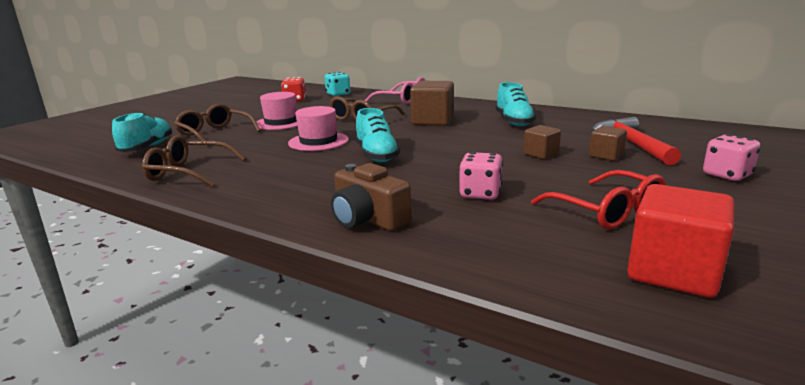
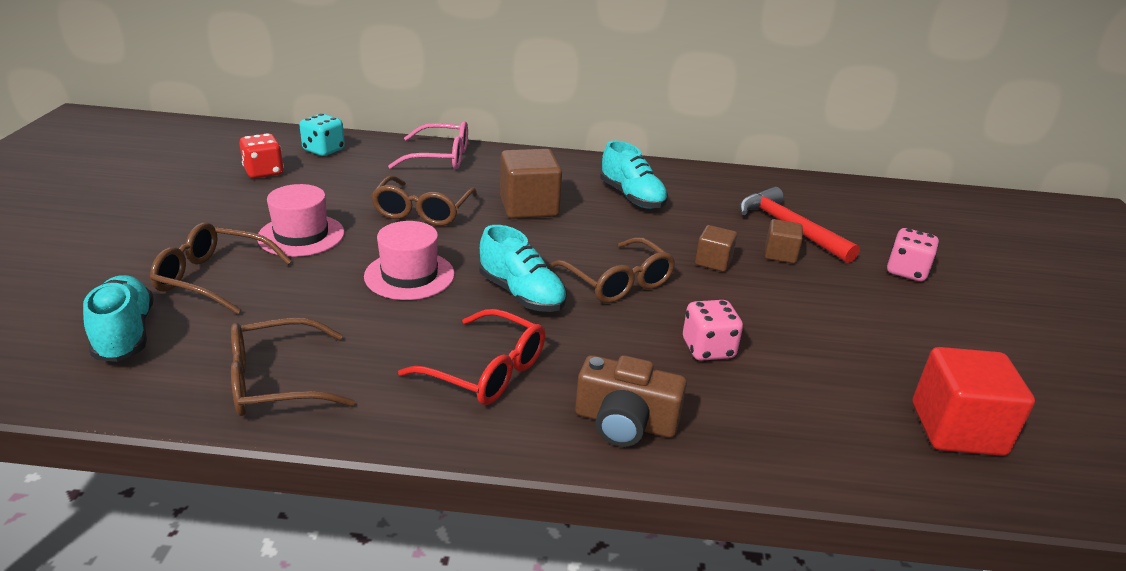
camera: 30 degrees left, 10 degrees up
red glasses [531,170,666,230] -> red glasses moved to [398,309,545,405]
none -> brown glasses [549,237,675,303]

